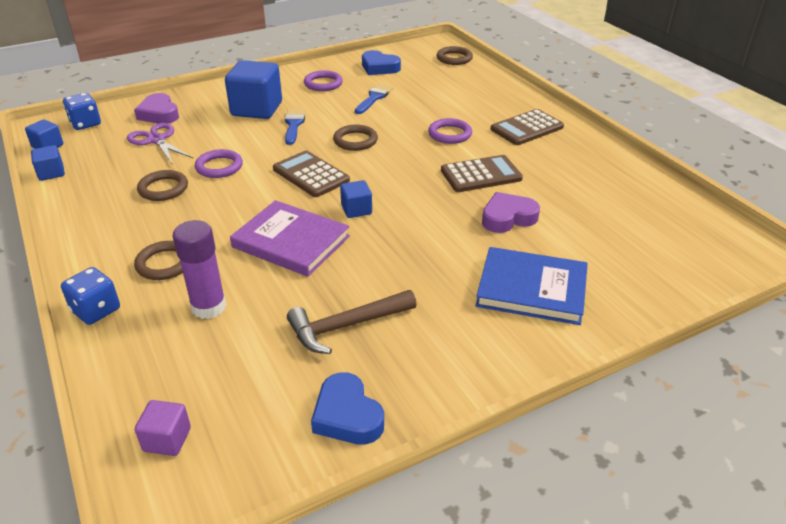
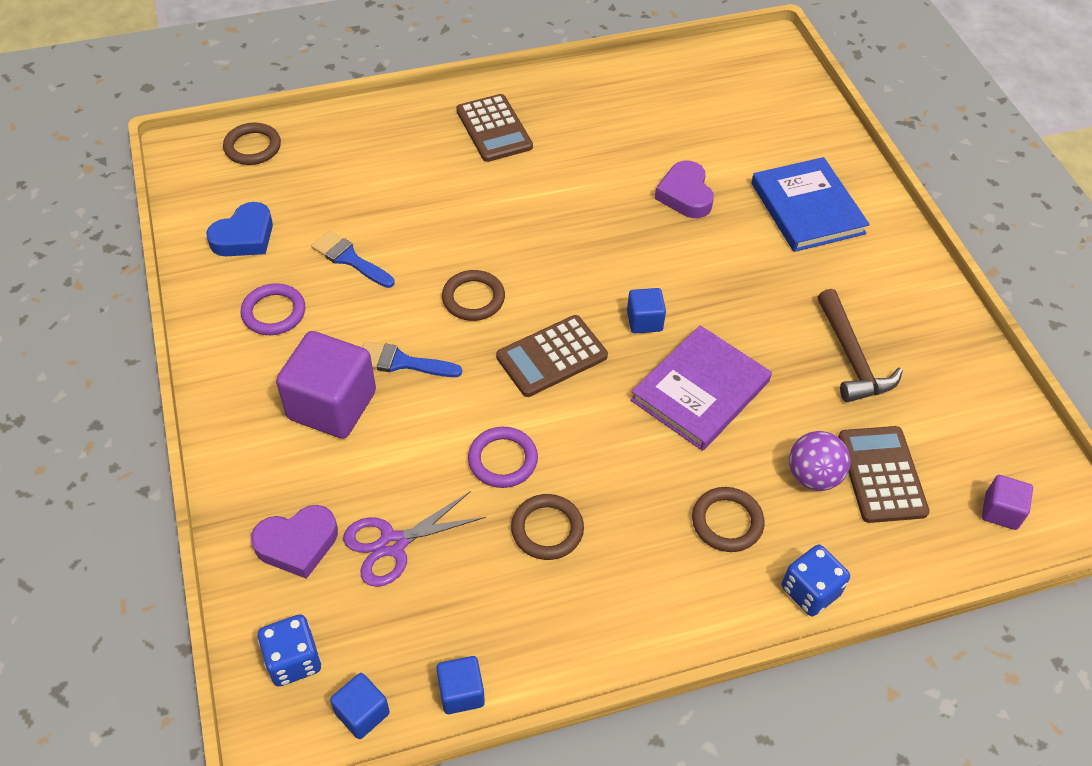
camera: 80 degrees left, 15 degrees up
purple glue stick [172,220,226,319] -> purple ball [789,431,850,491]
blue cube [225,60,282,119] -> purple cube [276,331,376,439]
blue heart [311,372,384,445] -> none
purple ring [428,118,472,144] -> none
brown calculator [441,155,523,192] -> brown calculator moved to [838,426,930,523]
blue book [475,247,588,325] -> blue book turned 45 degrees counterclockwise [751,157,870,252]

